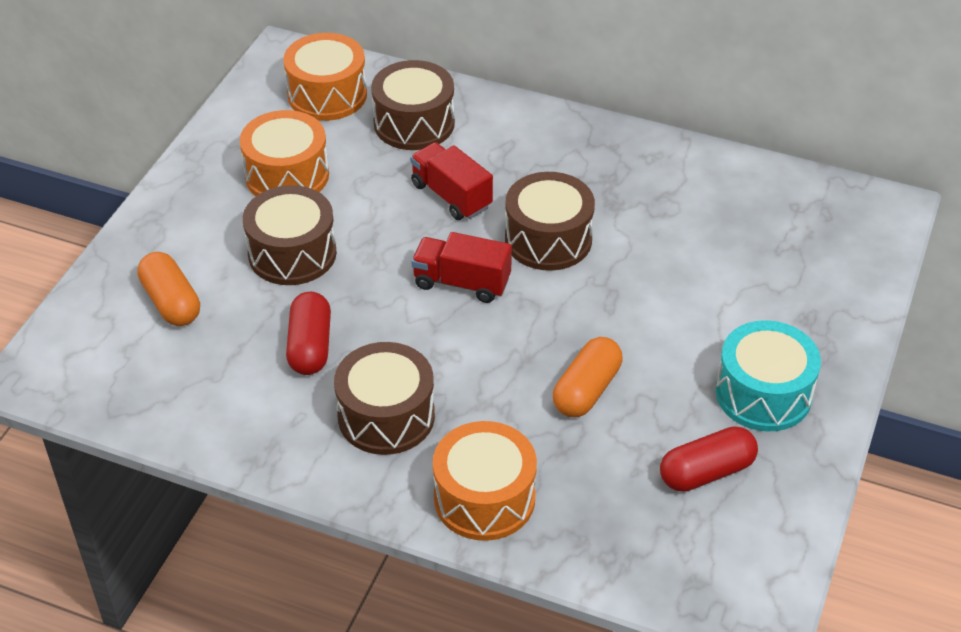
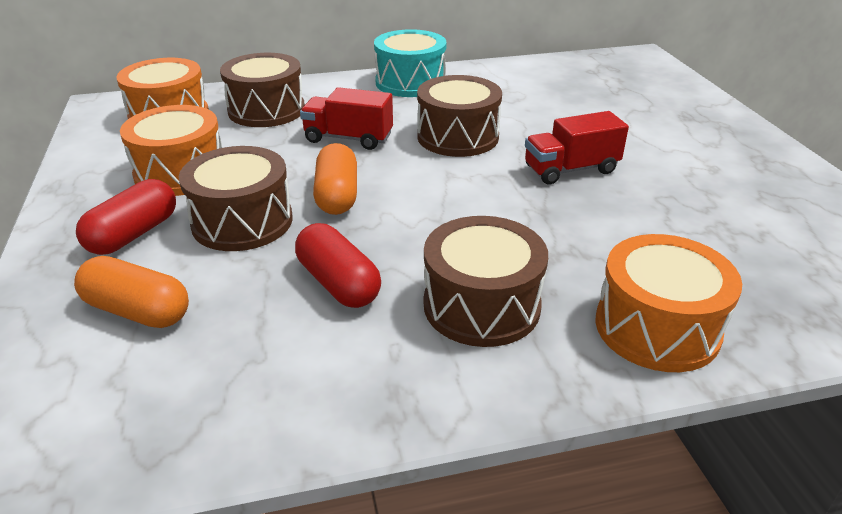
camera: 35 degrees left, 10 degrees down
red truck [411,232,512,303] -> red truck moved to [525,111,629,184]
orange capsule [553,337,622,417] -> orange capsule moved to [313,143,357,215]
red capsule [660,426,758,492] -> red capsule moved to [76,179,176,255]
turquoise drum [716,320,821,432] -> turquoise drum moved to [374,29,447,97]

